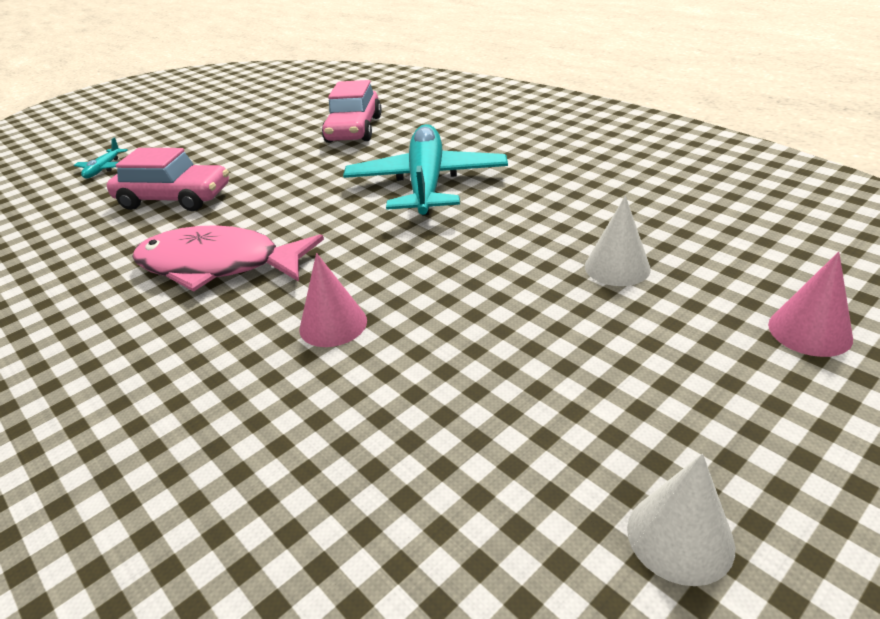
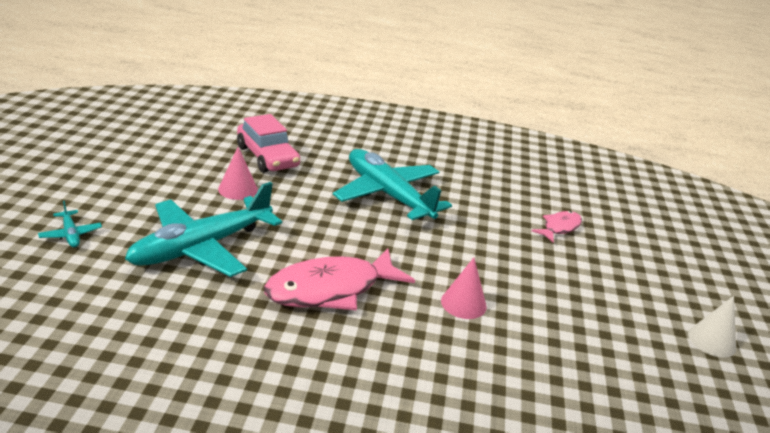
camera: 45 degrees left, 5 degrees down
pink car [107,148,229,211] -> turquoise plane [125,182,282,277]
white cone [585,196,651,286] -> pink fish [532,211,582,243]
pink cone [768,252,853,357] -> pink cone moved to [218,147,258,200]

